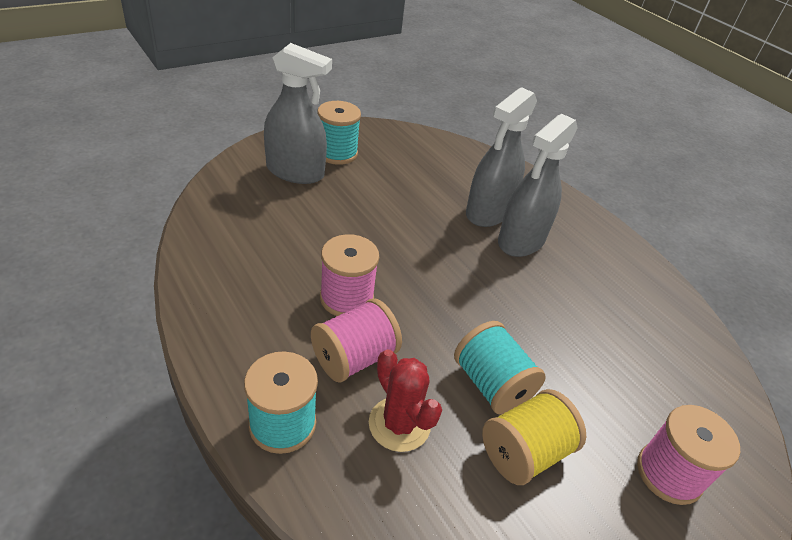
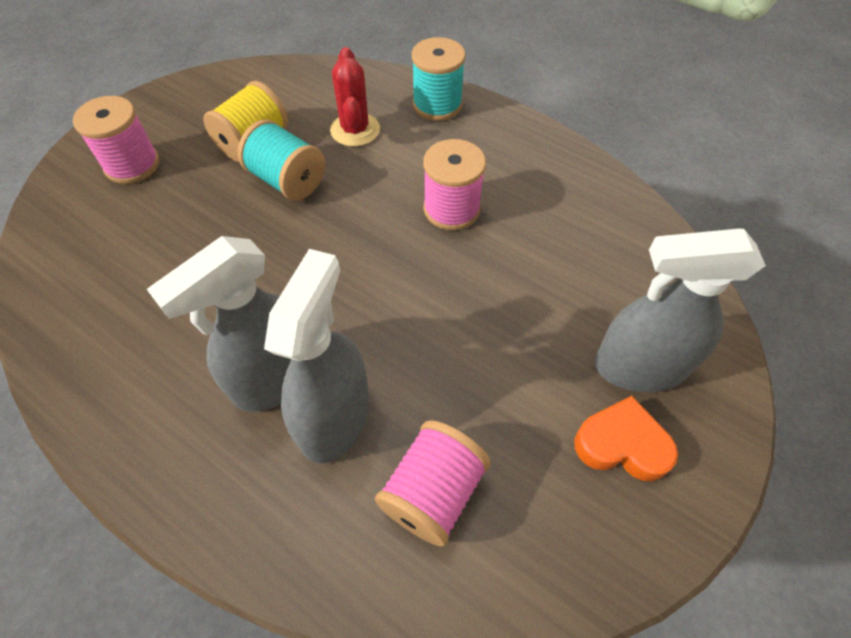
camera: 165 degrees right, 15 degrees up
pink spool [311,299,402,383] -> pink spool moved to [375,420,491,547]
turquoise spool [317,101,361,165] -> orange heart [574,396,678,481]
red cactus [369,349,442,452] -> red cactus turned 45 degrees clockwise [330,47,380,146]
grey spray bottle [498,114,578,257] -> grey spray bottle turned 150 degrees counterclockwise [147,236,291,412]

